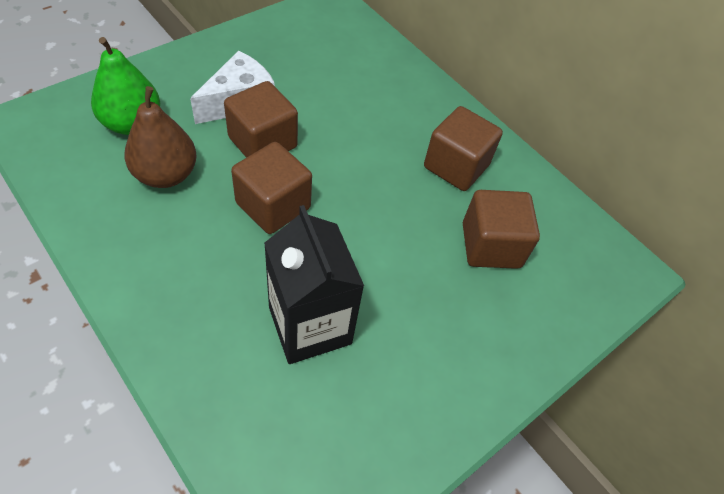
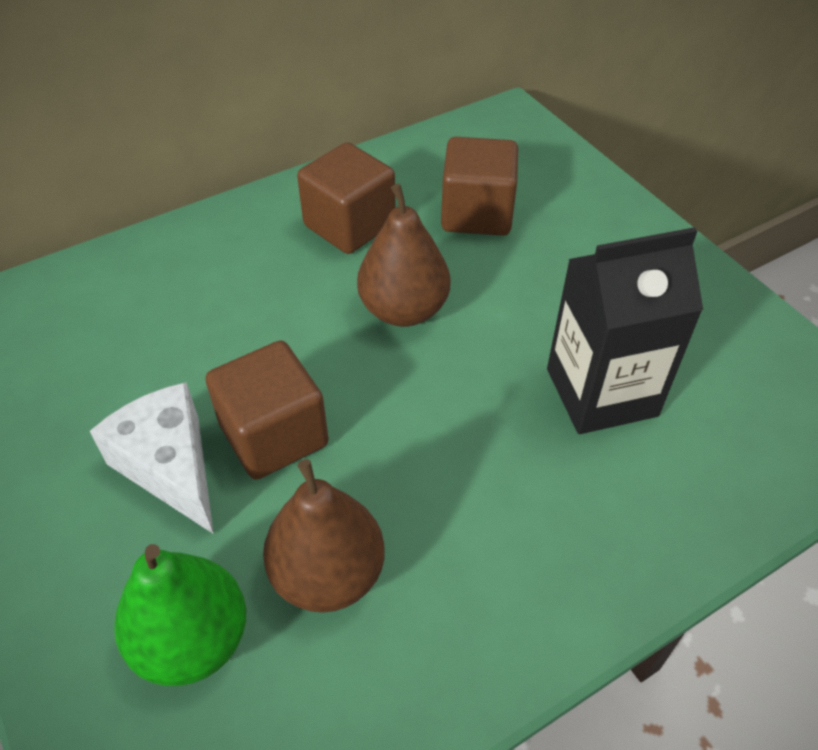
camera: 75 degrees left, 5 degrees down
brown cube [231,142,312,234] -> none
none -> brown pear [357,184,450,327]

